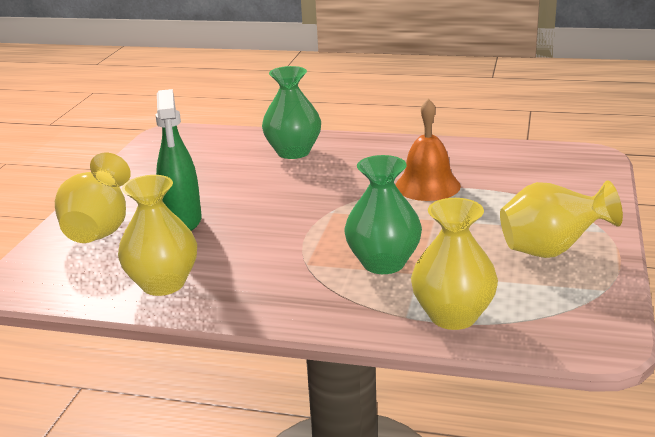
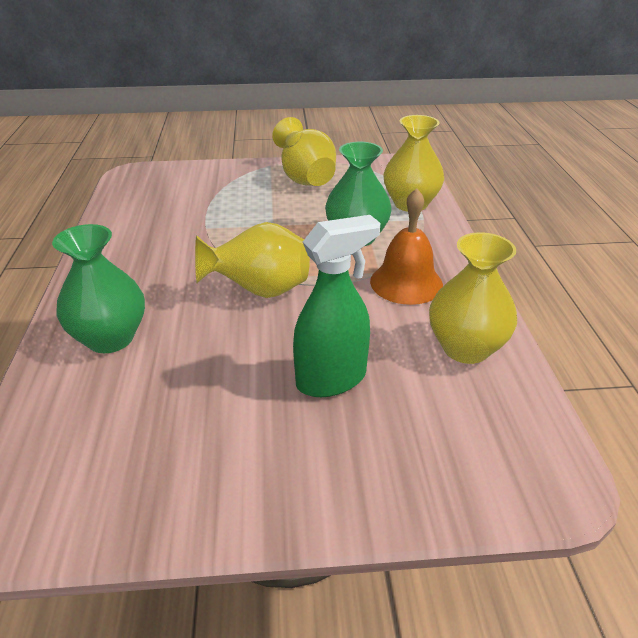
camera: 110 degrees left, 10 degrees up
yellow vase [55,153,131,243] -> yellow vase moved to [195,222,310,298]
orange bell [395,99,461,201] -> orange bell moved to [370,188,443,305]

